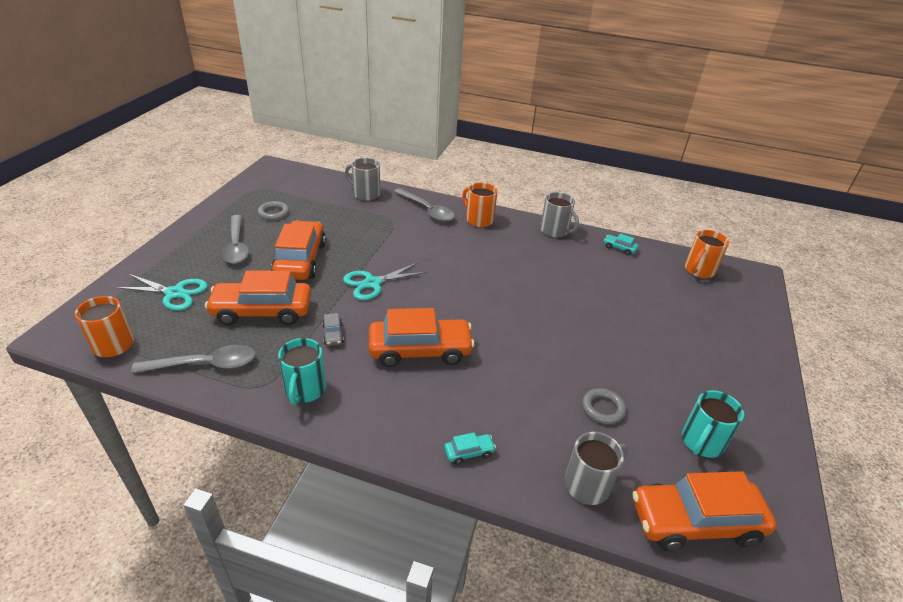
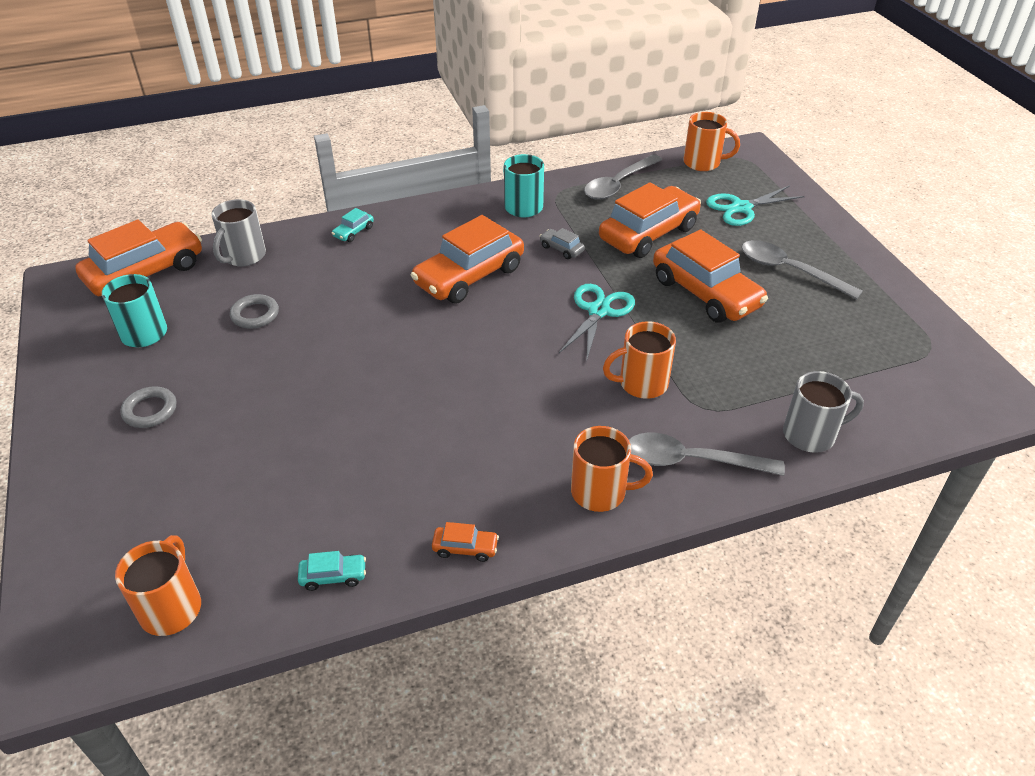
camera: 145 degrees right, 5 degrees up
grey ring [258,201,289,220] -> grey ring moved to [120,387,176,428]
grey mug [540,192,579,238] -> orange car [432,522,499,562]
none -> orange mug [603,321,676,399]

